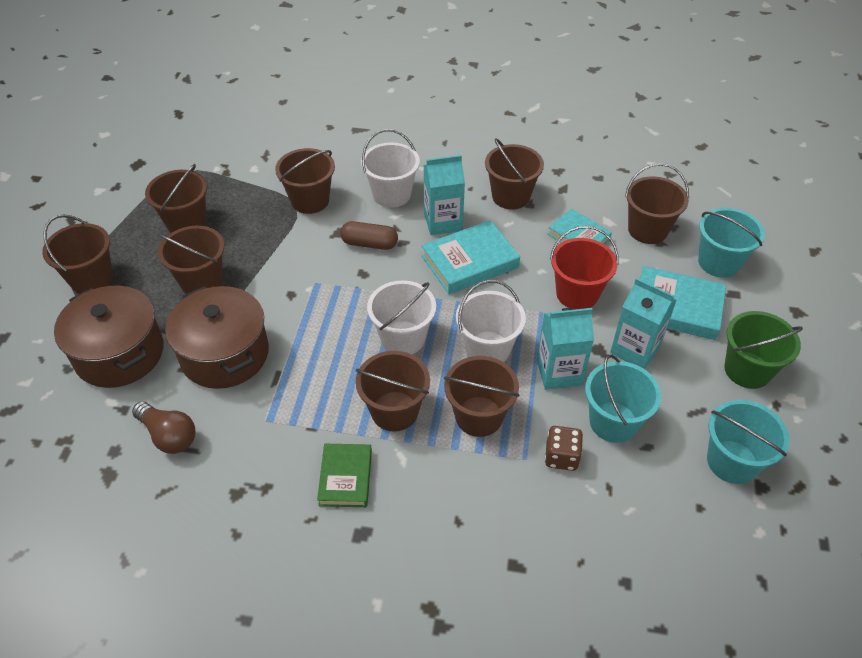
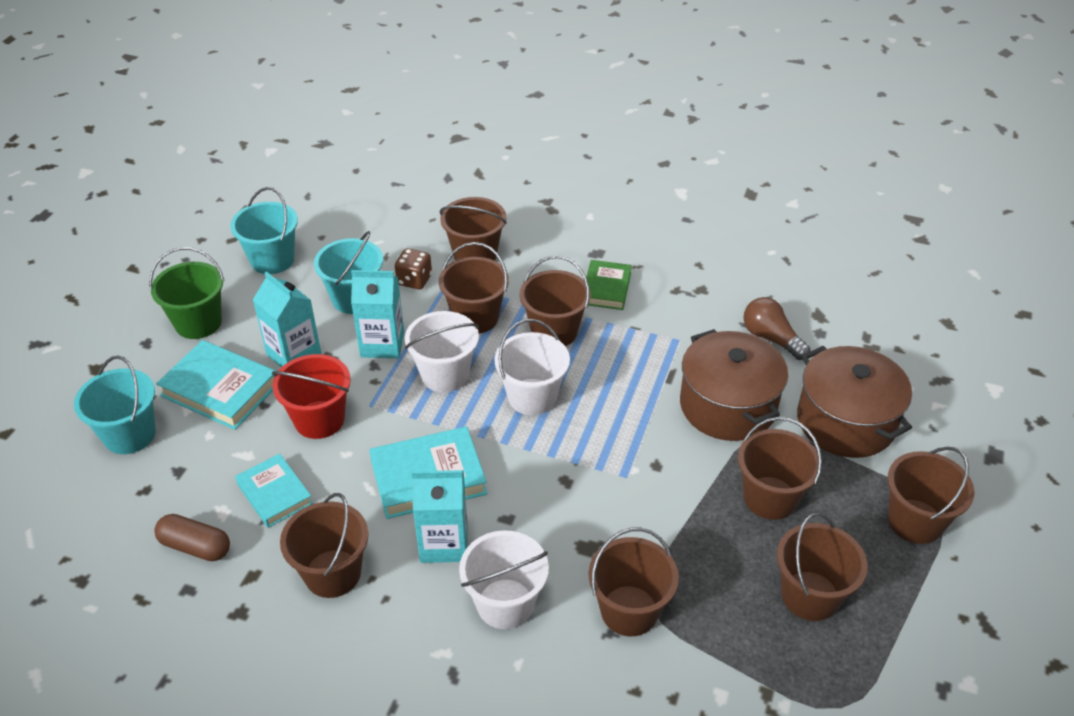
camera: 170 degrees left, 5 degrees down
brown capsule [340,221,398,250] -> brown capsule moved to [154,514,230,561]
brown bucket [625,163,689,244] -> brown bucket moved to [440,197,507,261]

